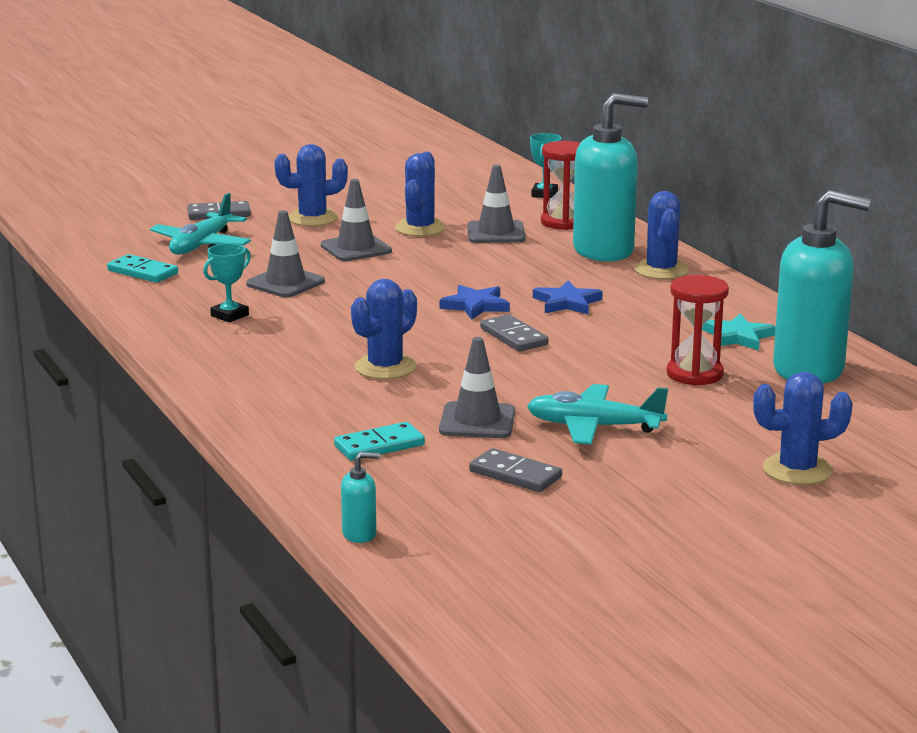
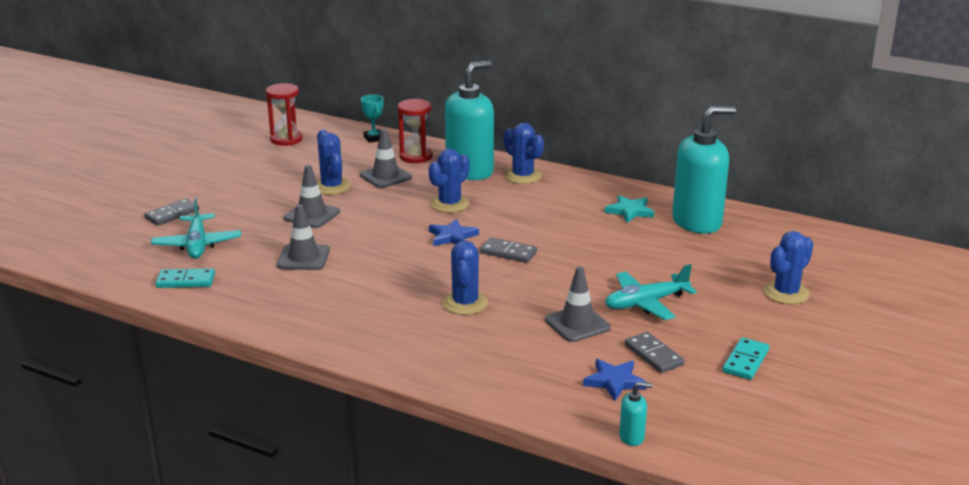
camera: 35 degrees left, 5 degrees up
turquoise trophy [203,243,251,322] -> none
blue cactus [274,144,348,226] -> blue cactus moved to [429,149,470,213]
turquoise domino [334,422,425,461] -> turquoise domino moved to [723,337,769,380]
turquoise soap dispenser [341,452,380,543] -> turquoise soap dispenser turned 45 degrees clockwise [619,382,652,446]
grey domino [469,448,562,492] -> grey domino turned 60 degrees clockwise [625,332,685,373]
blue star [533,281,603,314] -> blue star moved to [583,359,647,401]
red hourglass [667,275,729,386] -> red hourglass moved to [266,83,302,146]

